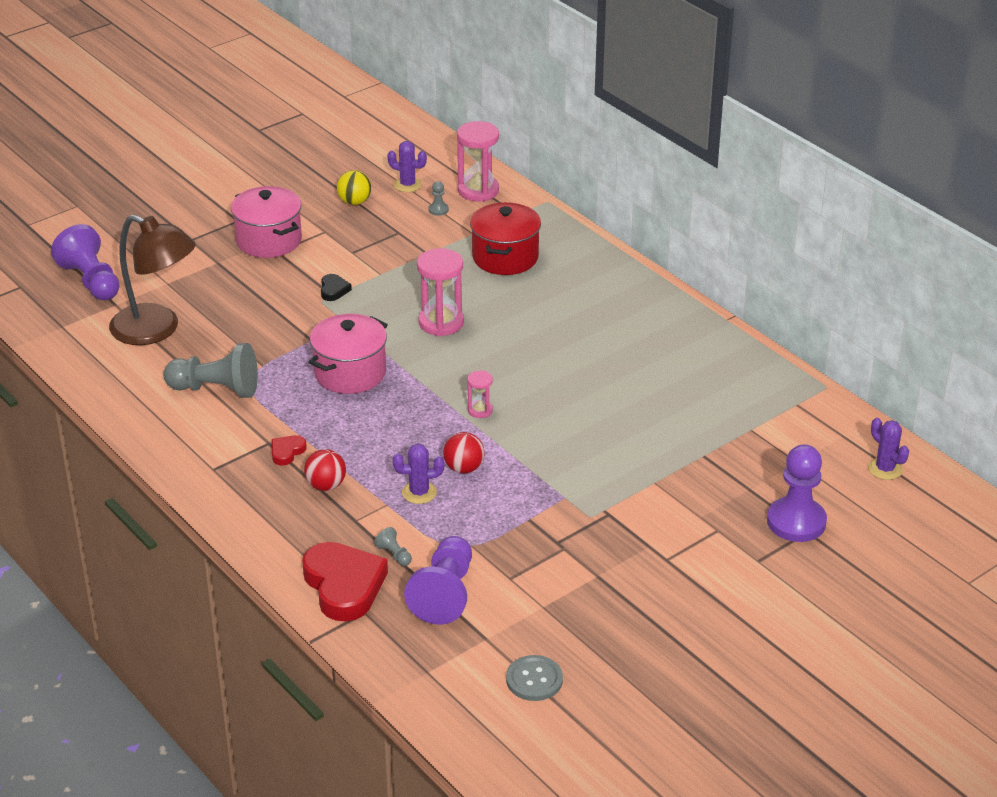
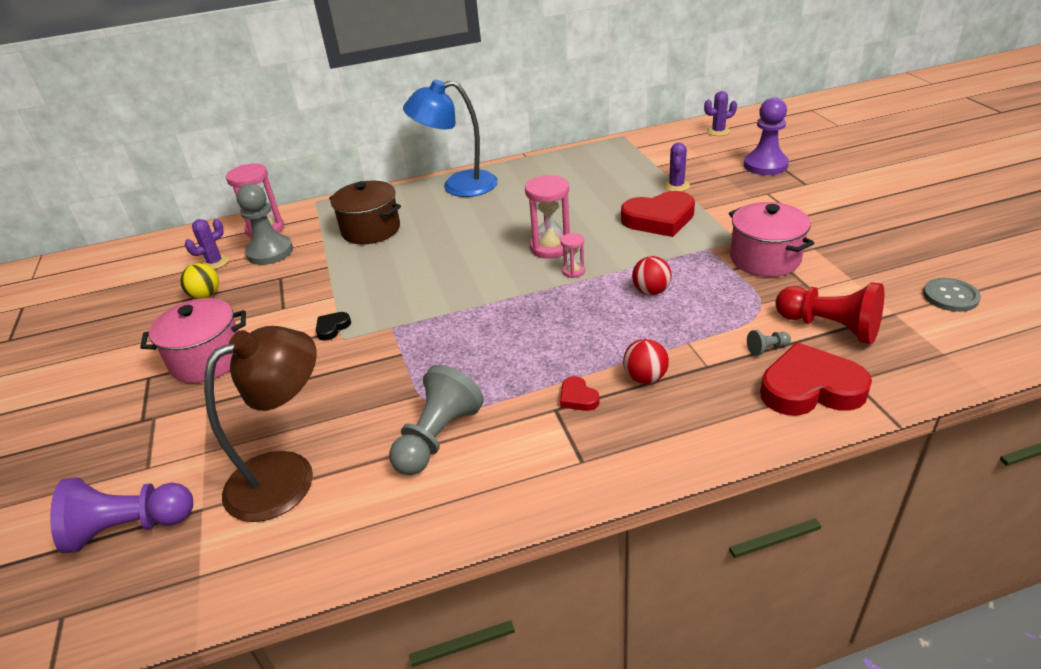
camera: 65 degrees left, 0 degrees up
pink pot [309,314,388,394] -> pink pot moved to [729,202,814,277]
black heart [321,274,352,301] -> black heart turned 75 degrees counterclockwise [316,312,351,341]
purple cactus [393,444,444,504] -> purple cactus moved to [663,142,690,192]
purple pawn [404,536,472,625] -> red pawn [775,282,884,344]
pink hourglass [417,248,464,336] -> pink hourglass moved to [525,175,570,259]
grey pawn [428,181,449,216] -> grey pawn [236,184,293,265], size x2.38
red pot [470,202,541,275] -> brown pot [329,181,401,245]
none -> blue lamp [403,80,498,197]
none -> red heart [621,191,695,237]

